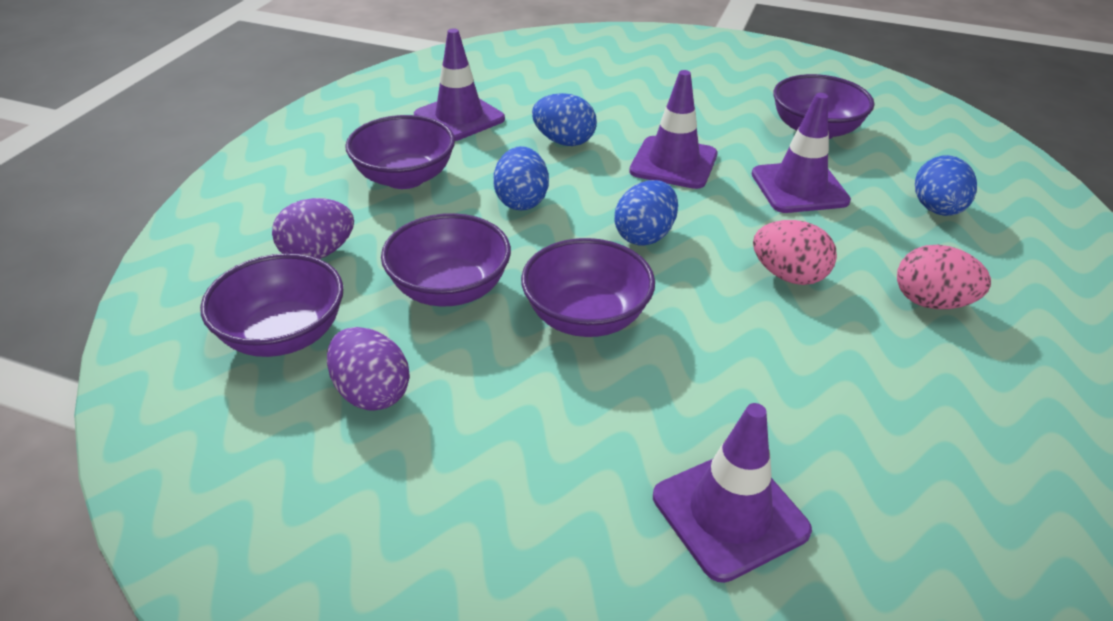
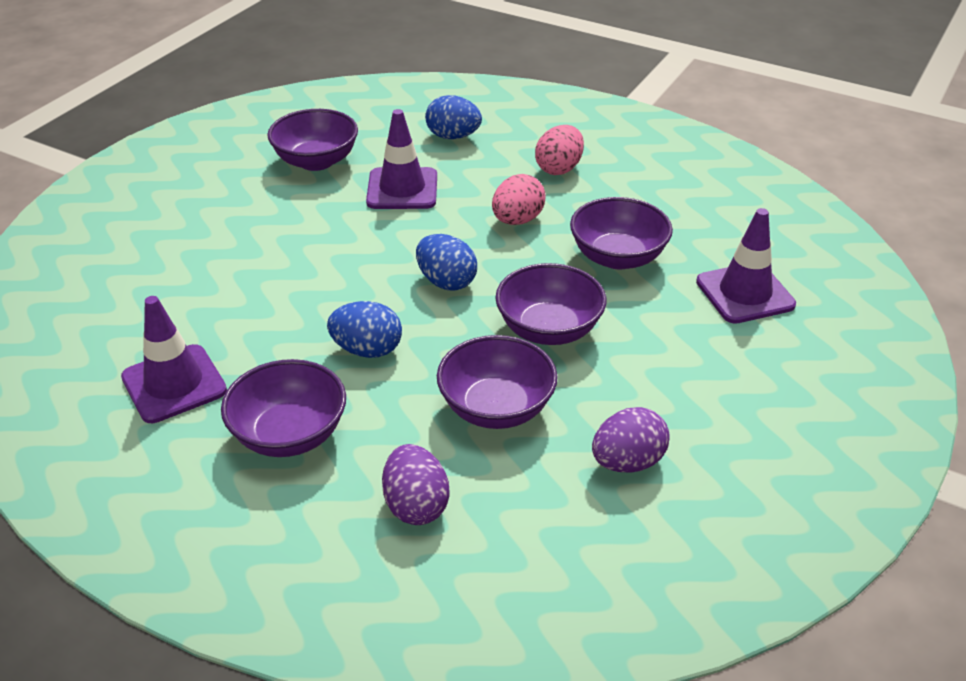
camera: 80 degrees left, 0 degrees up
purple bowl [200,253,344,357] -> purple bowl moved to [570,197,673,269]
blue egg [532,93,597,146] -> none
purple traffic cone [629,70,718,189] -> none

